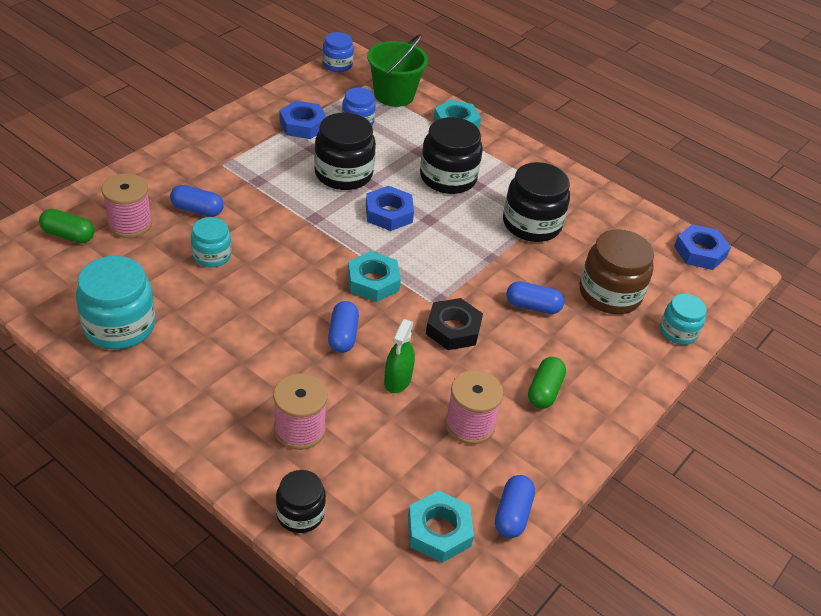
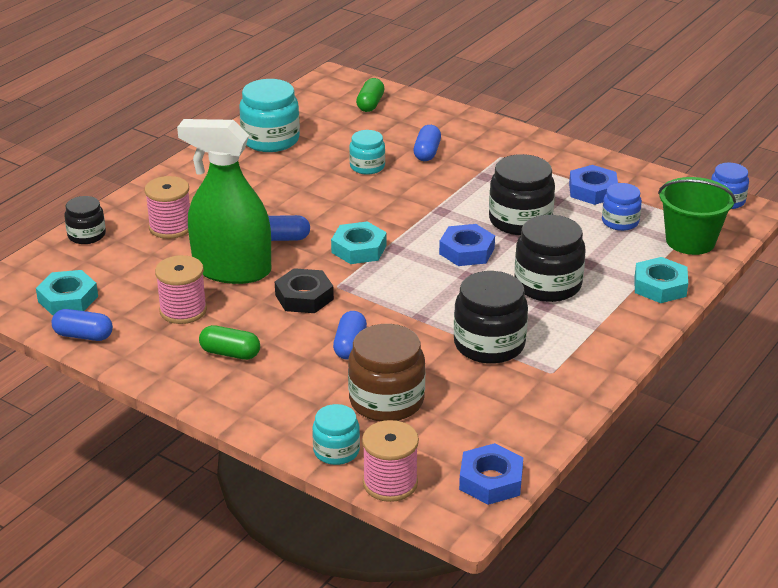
camera: 90 degrees right, 10 degrees down
pink spool [102,173,152,238] -> pink spool moved to [362,420,419,502]
green spray bottle [384,319,415,393] -> green spray bottle [177,119,271,284], size x2.19

